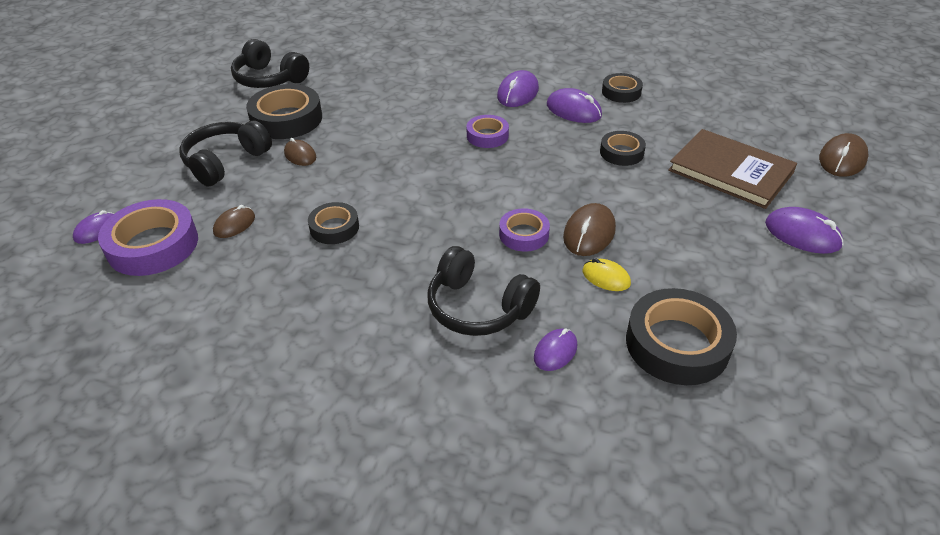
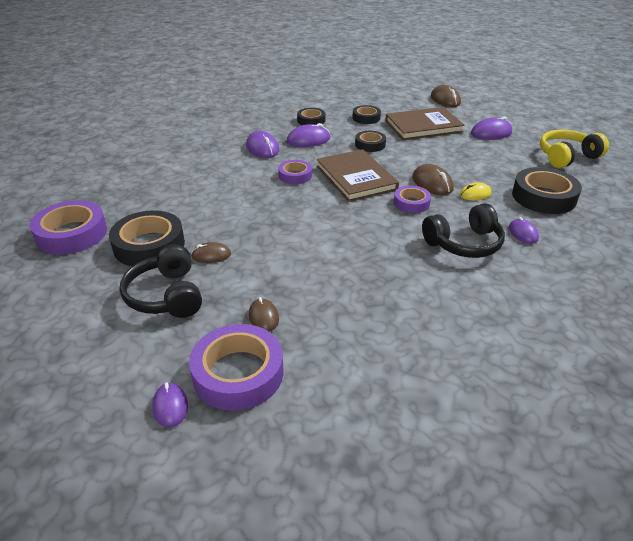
camera: 55 degrees left, 5 degrees down
black headphones [231,39,309,88] -> purple tape [30,200,107,254]
black tape [308,202,359,244] -> black tape moved to [352,105,381,124]
none -> brown book [317,149,399,202]
none -> yellow headphones [540,130,609,168]

